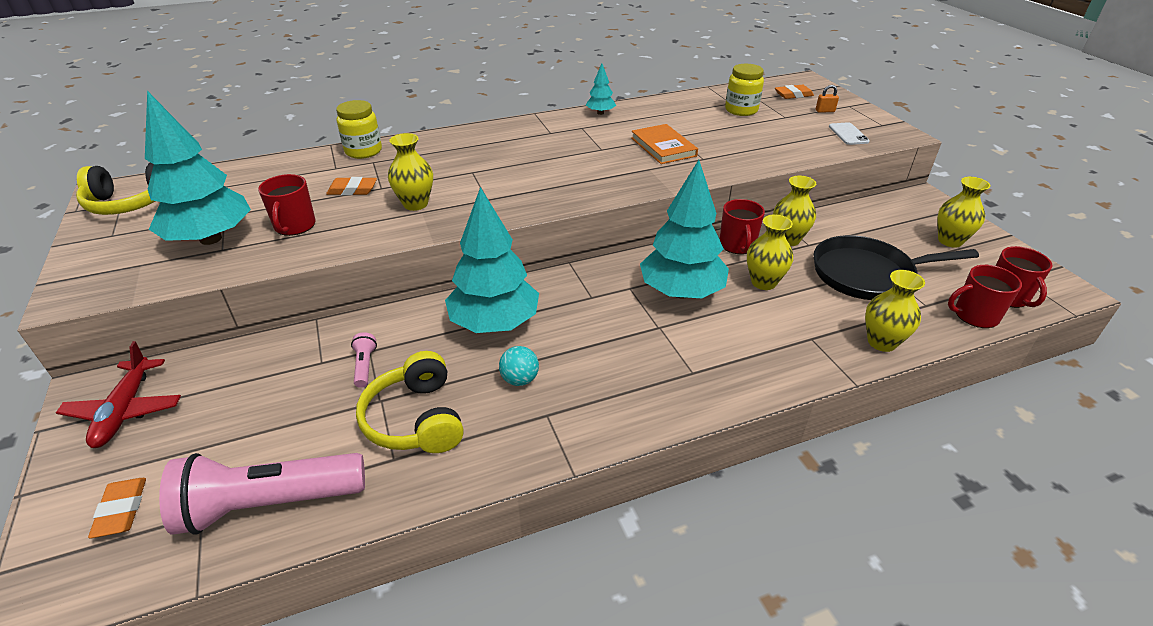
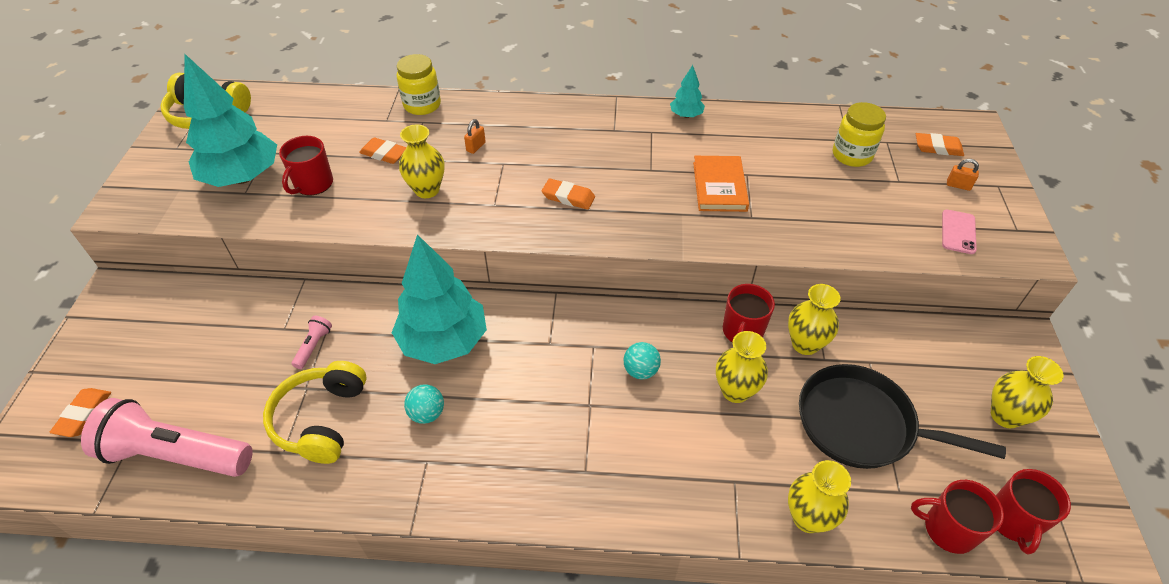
camera: 25 degrees right, 10 degrees up
red plane [56,341,181,448] -> none
turquoise tree [640,160,729,299] -> turquoise ball [624,342,661,380]
white phone [829,122,870,145] -> pink phone [942,210,977,254]
none -> orange padlock [464,119,486,154]
none -> orange eraser [542,179,595,210]

